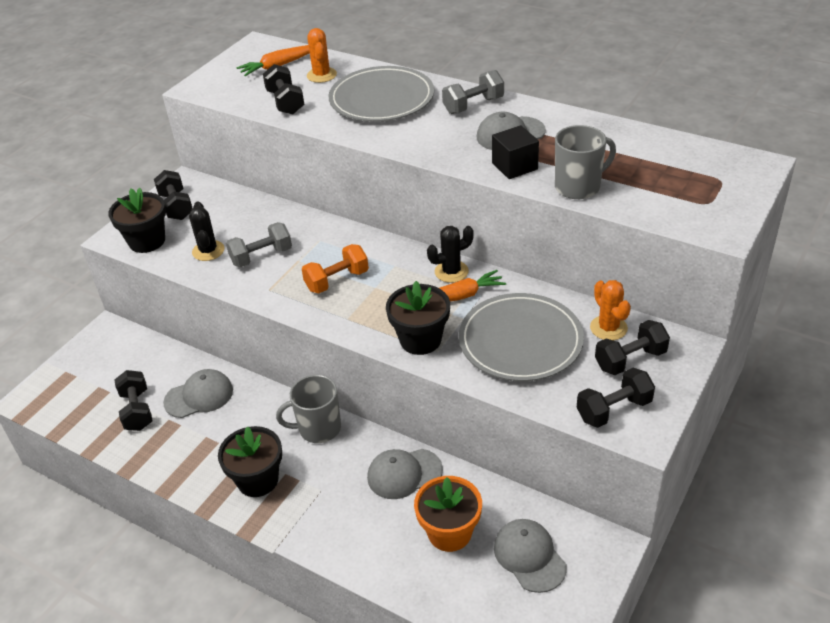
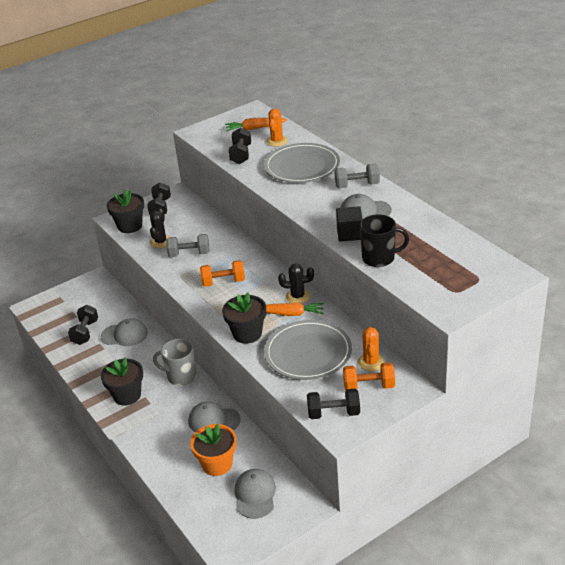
camera: 25 degrees right, 5 degrees down
grey mug [555,125,616,199] -> black mug [360,214,409,267]
black dumbbell [595,320,670,375] -> orange dumbbell [343,362,395,390]

